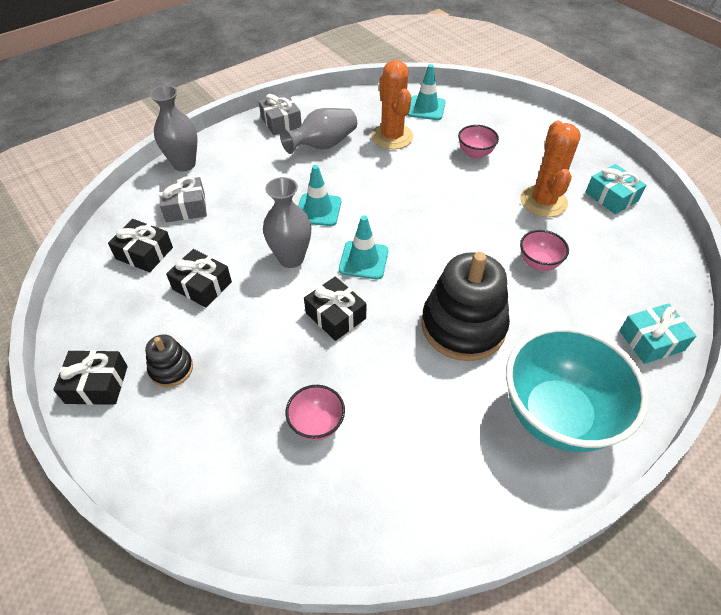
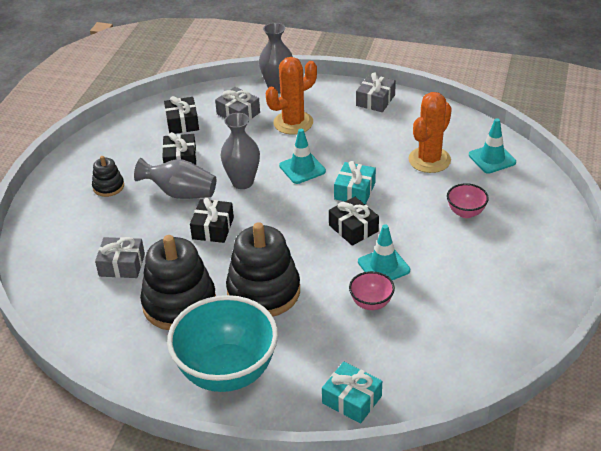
camera: 55 degrees right, 10 degrees down
black gift [53,350,128,405] -> black gift moved to [329,197,379,246]
grey vase [280,108,357,154] -> grey vase moved to [134,158,216,199]
pink bowl [285,385,345,441] -> grey gift [95,237,145,278]
turquoise traffic cone [339,216,388,279] -> turquoise traffic cone moved to [358,224,410,280]
orange cactus [520,121,581,217] -> orange cactus moved to [266,57,317,134]
turquoise gift [585,164,646,214] -> turquoise gift moved to [334,161,376,205]
none -> black stacking toy [140,235,216,330]

